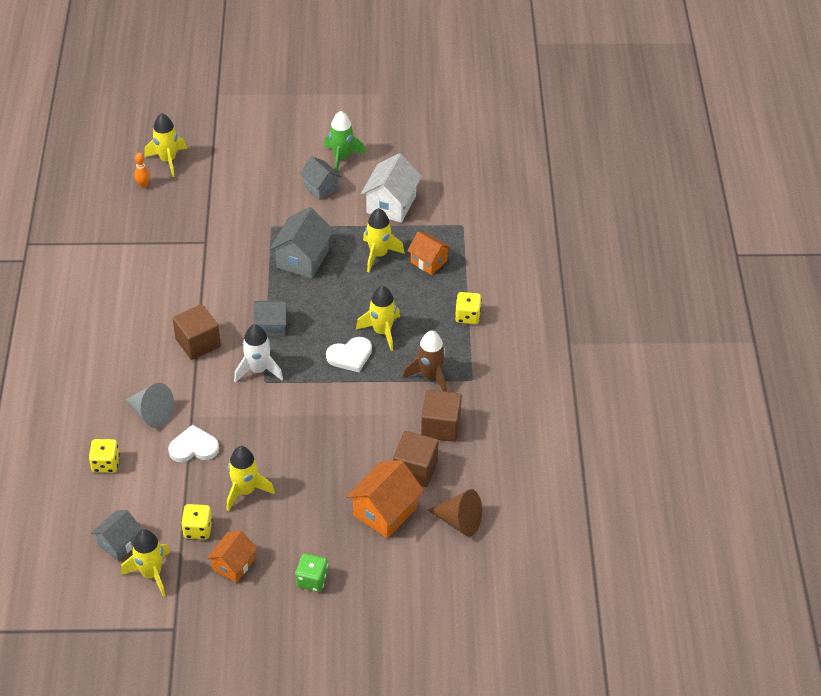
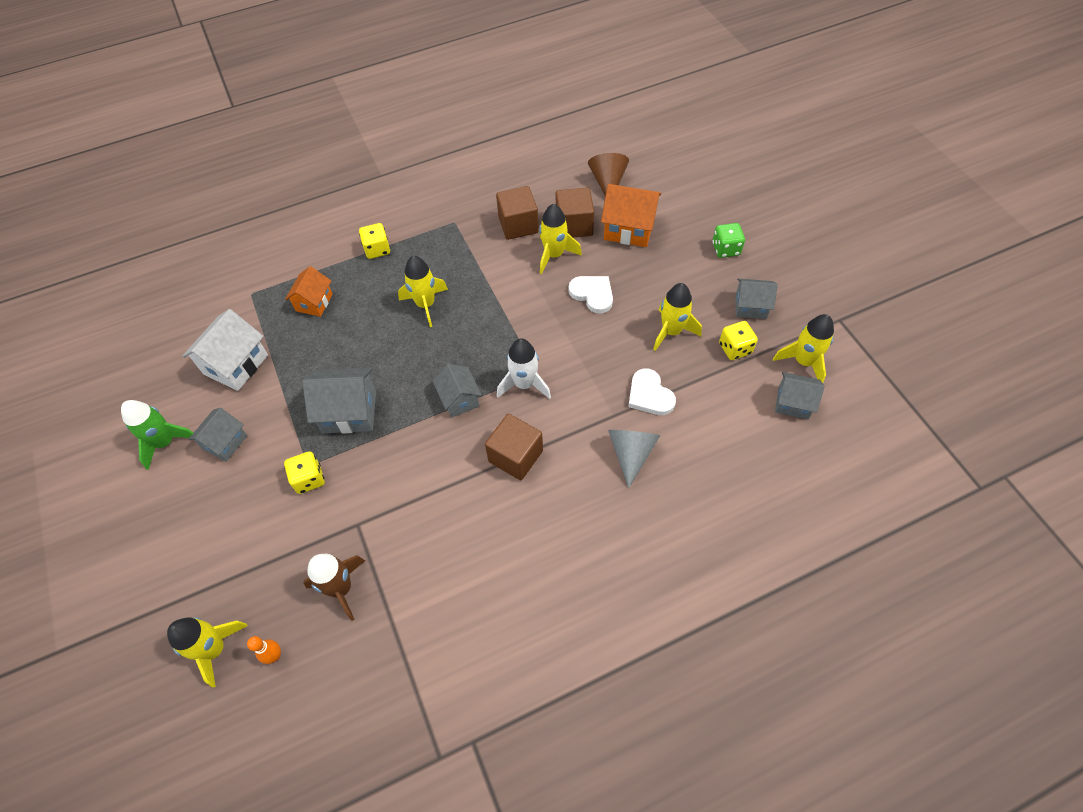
camera: 110 degrees left, 10 degrees up
yellow dice [89,439,120,473] -> yellow dice moved to [284,451,325,494]
orange house [207,530,258,583] -> grey house [735,279,778,319]
white heart [326,337,372,372] -> white heart moved to [569,276,613,314]
white house [361,153,422,223] -> white house turned 60 degrees counterclockwise [182,309,268,391]
yellow rocket [363,208,405,272] -> yellow rocket moved to [539,204,582,274]
brown rocket [403,331,447,392] -> brown rocket moved to [303,554,365,621]

